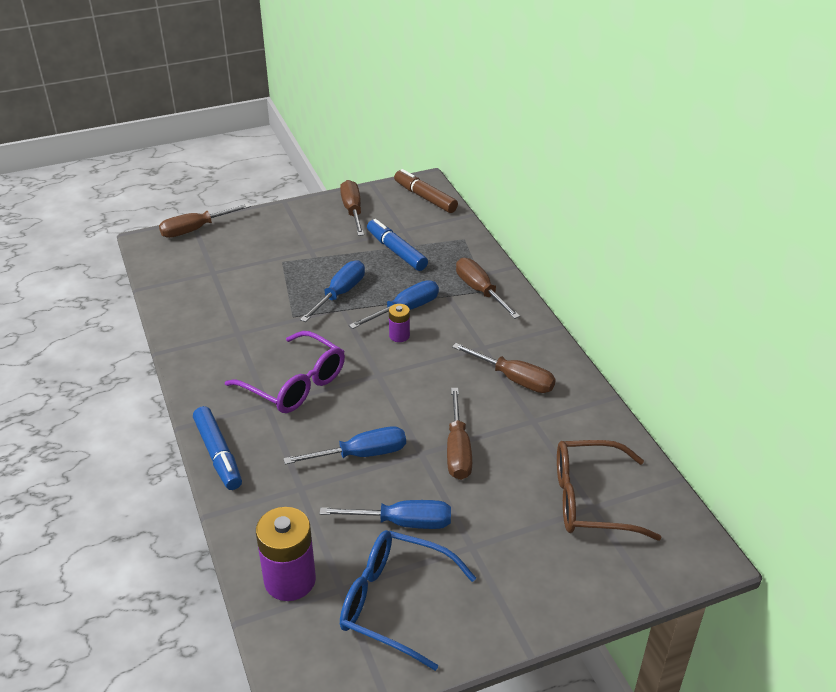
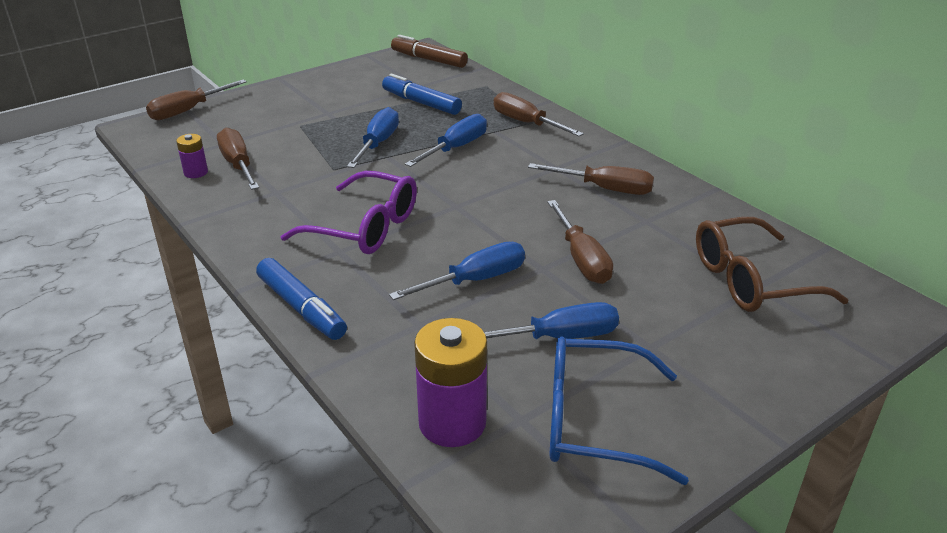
camera: 15 degrees left, 5 degrees down
brown screwdriver [340,180,364,236] -> brown screwdriver moved to [217,128,259,190]
purple battery [389,304,410,342] -> purple battery moved to [176,134,208,178]

